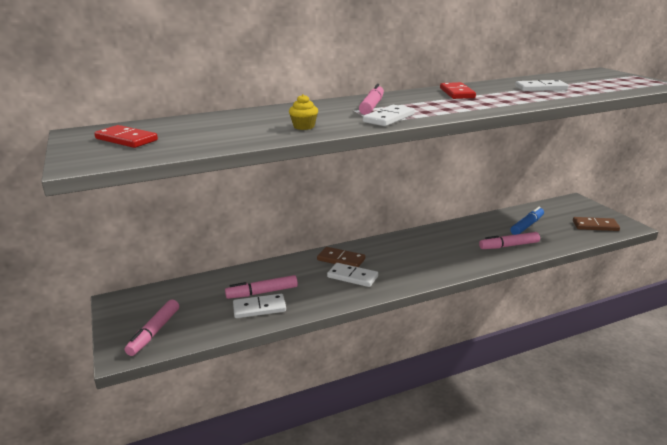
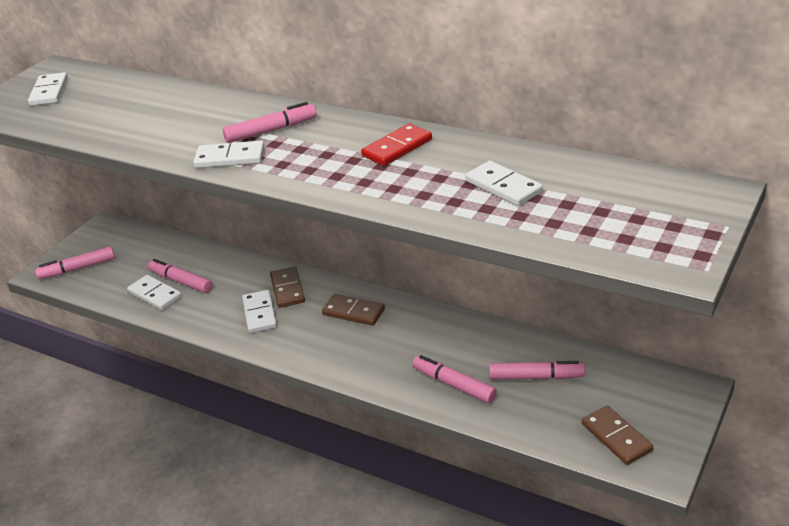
camera: 55 degrees right, 10 degrees up
red domino [94,125,158,148] -> white domino [28,72,68,106]
yellow cupcake [289,94,318,130] -> none
blue marker [510,207,544,235] -> pink marker [489,361,585,380]
none -> brown domino [322,294,385,326]

